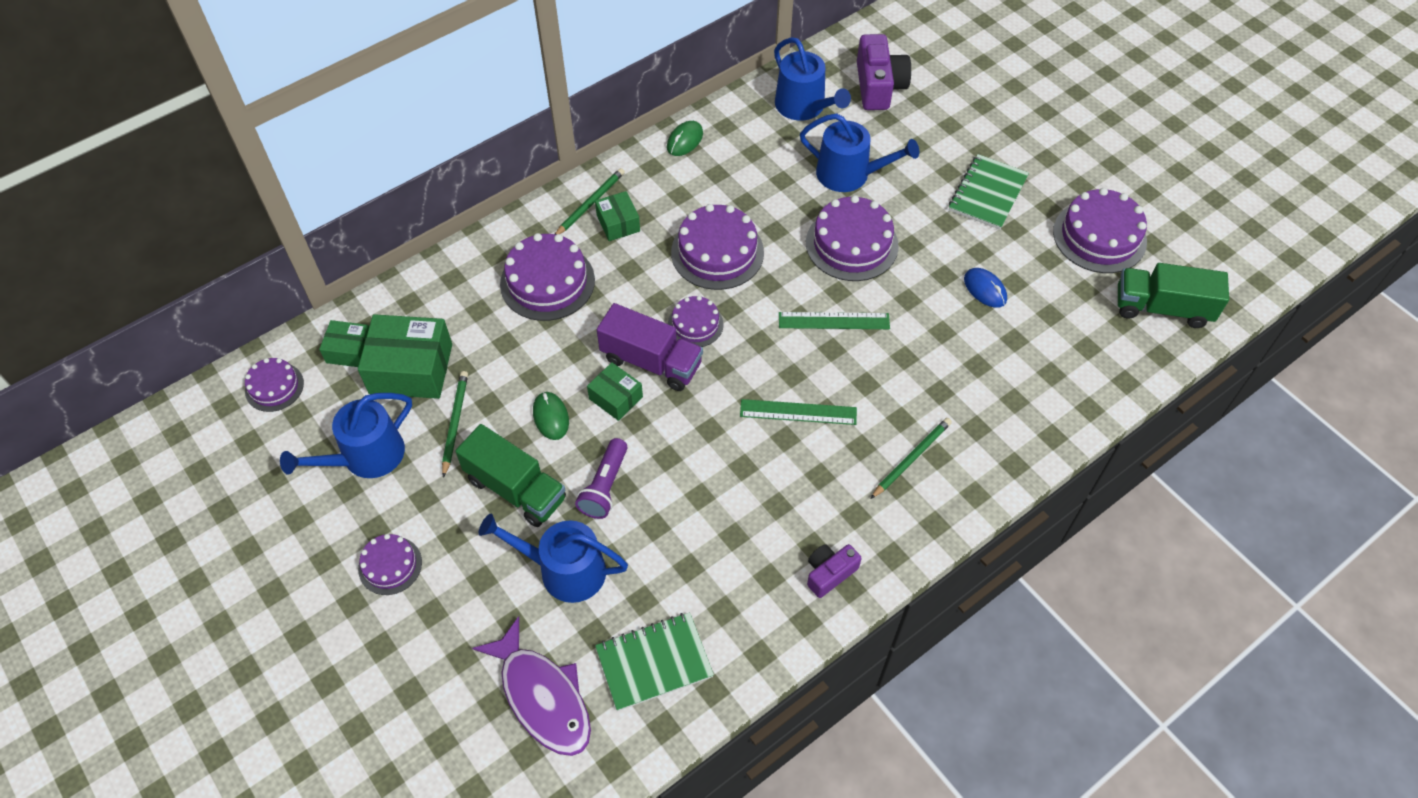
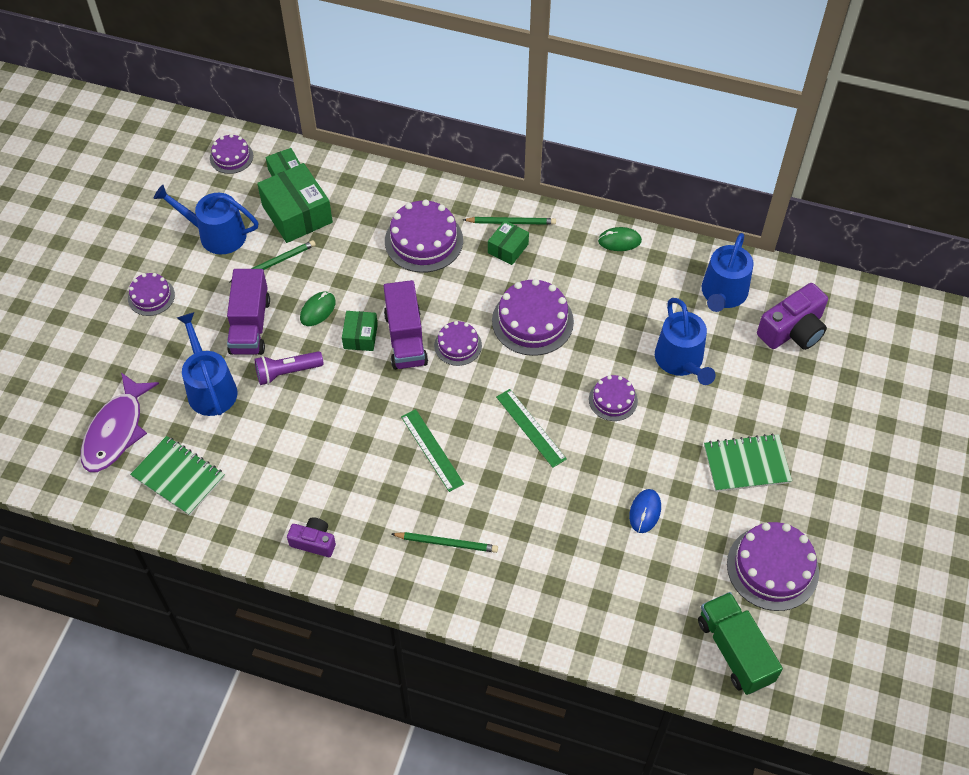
camera: 55 degrees right, 0 degrees up
green truck [455,424,566,527] -> purple truck [227,269,270,355]
purple cake [806,195,899,281] -> purple cake [589,375,638,421], size x0.58

